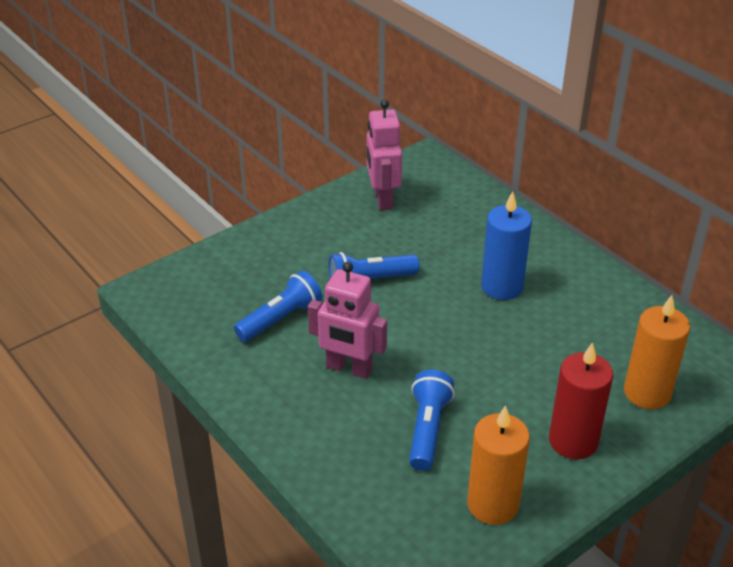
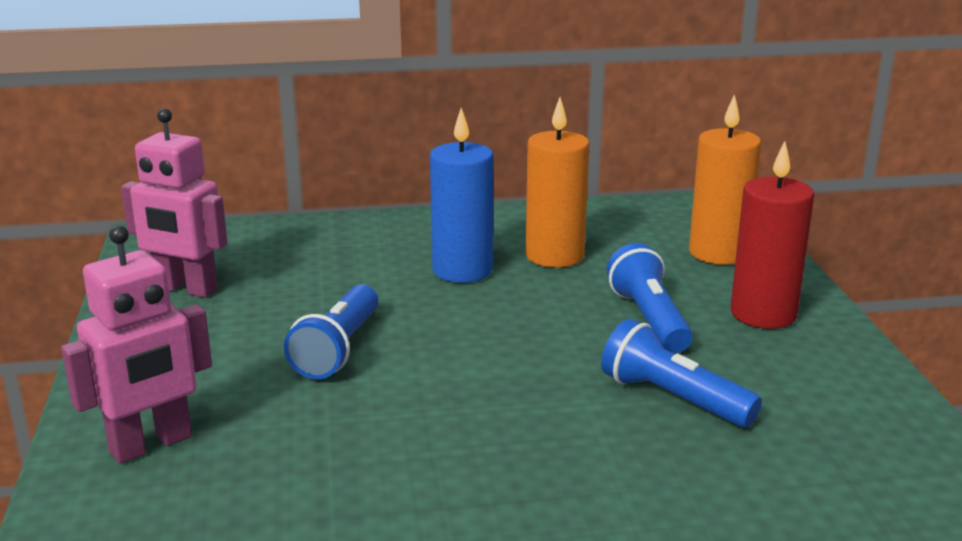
camera: 60 degrees left, 15 degrees down
blue flashlight [234,271,322,342] -> blue flashlight moved to [607,243,693,353]
pink robot [308,262,387,379] -> pink robot moved to [61,225,212,464]
orange candle [467,405,530,525] -> orange candle moved to [526,97,589,268]

